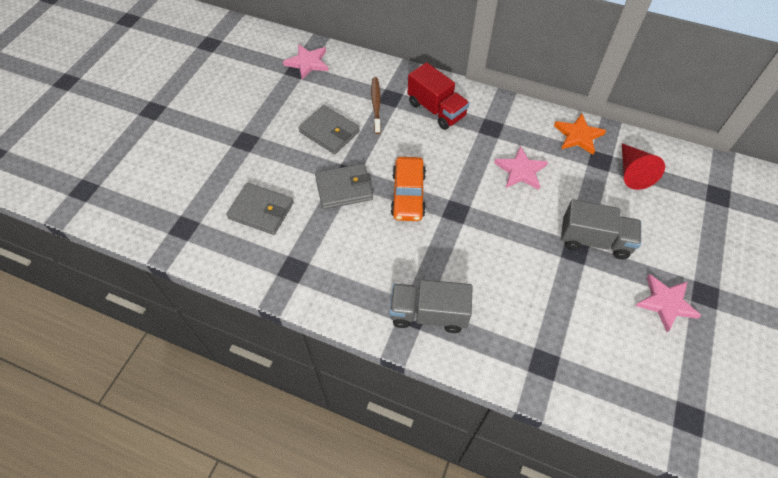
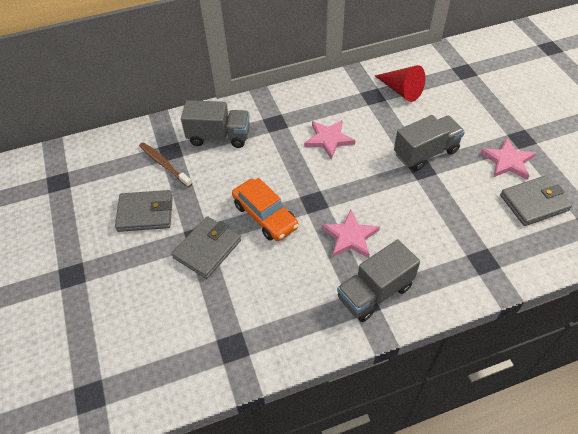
camera: 40 degrees left, 5 degrees down
grey wallet [226,183,293,235] -> grey wallet moved to [500,175,572,226]
pink star [283,44,329,80] -> pink star moved to [322,210,380,258]
red truck [408,62,470,130] -> grey truck [181,100,250,148]
orange star [554,113,606,155] -> none

